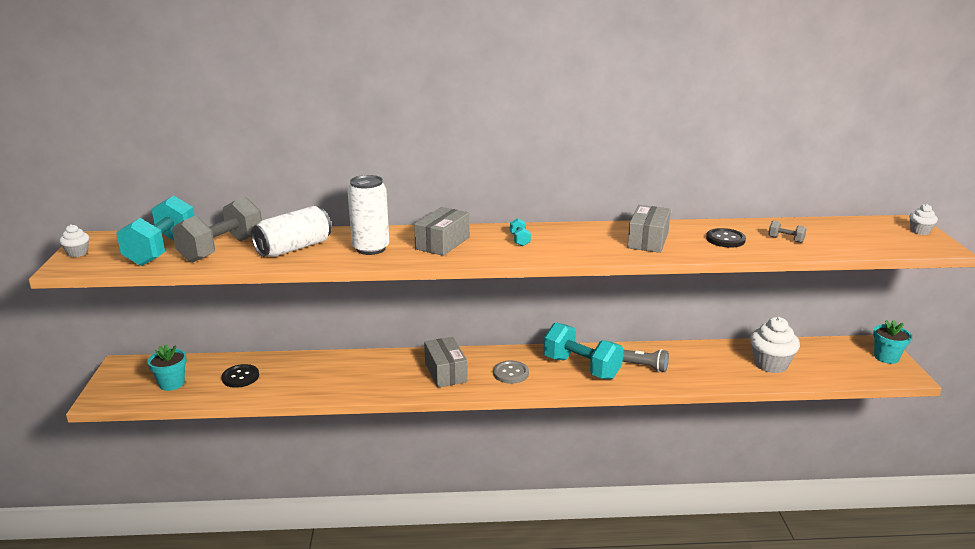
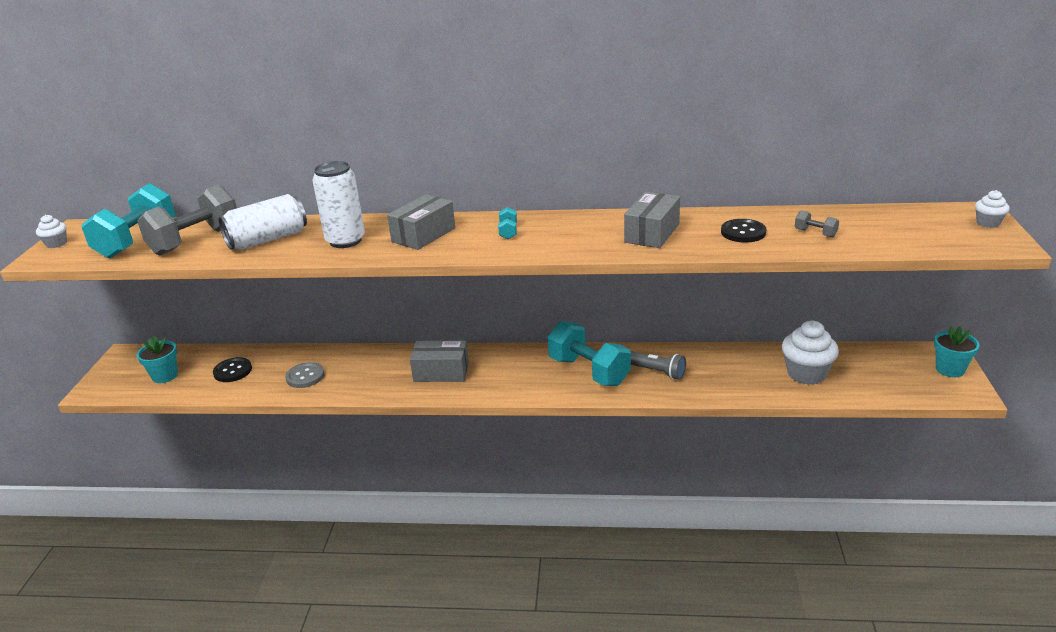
camera: 10 degrees right, 5 degrees up
grey box [424,337,468,388] -> grey box turned 75 degrees counterclockwise [410,340,469,382]
grey button [493,361,529,384] -> grey button moved to [285,362,325,388]

